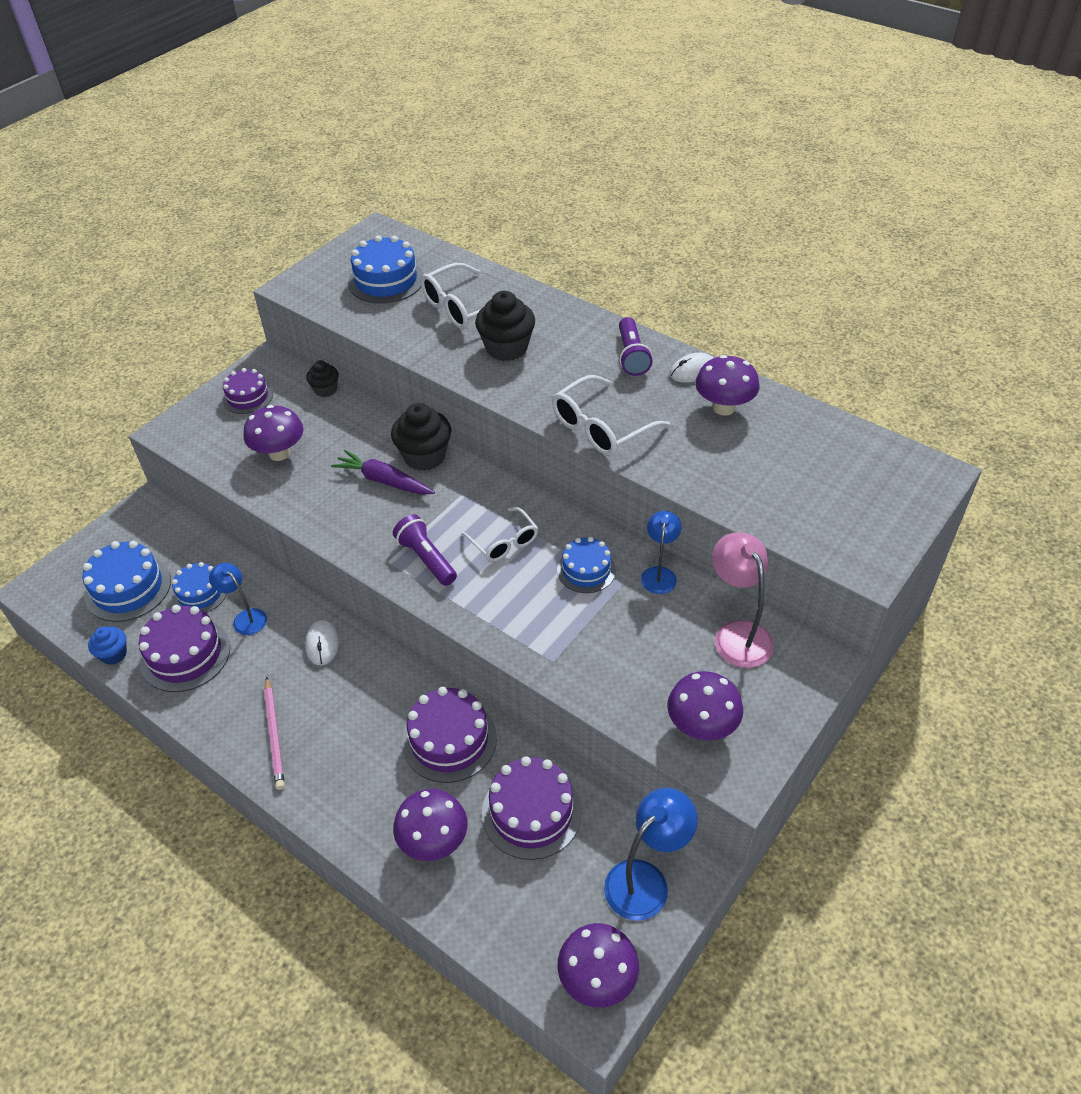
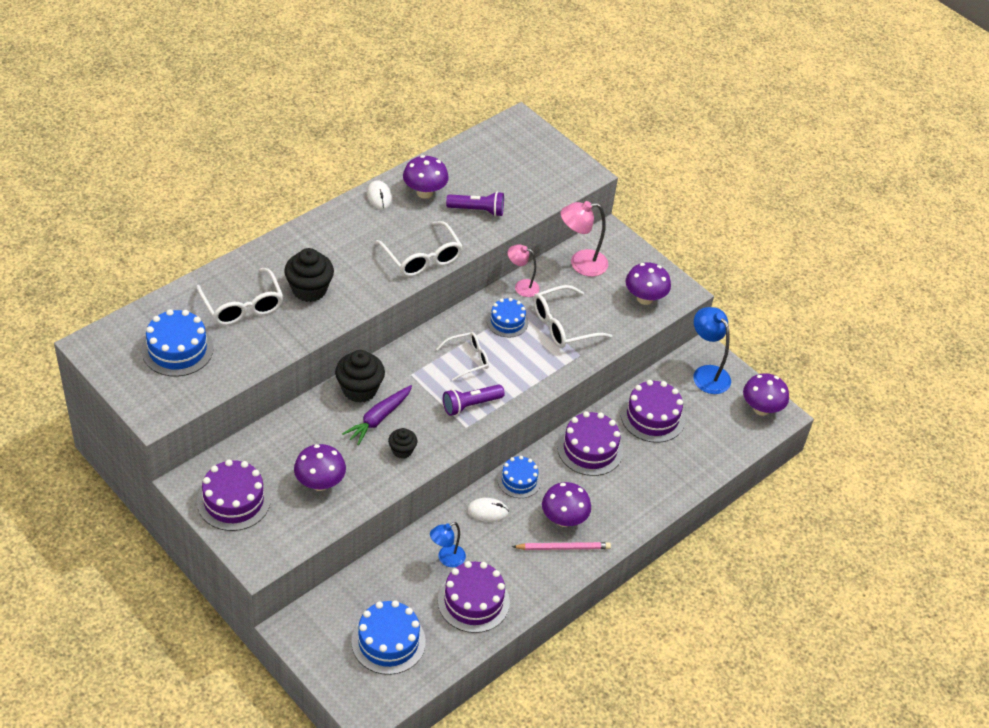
camera: 85 degrees left, 0 degrees up
blue cupcake [88,627,127,665] -> none
blue cake [172,562,227,613] -> blue cake moved to [497,456,541,498]
purple cake [222,368,273,414] -> purple cake [197,459,271,531], size x1.55
black cupcake [306,360,339,397] -> black cupcake moved to [388,428,417,459]
purple mushroom [393,789,467,861] -> purple mushroom moved to [542,482,591,527]
purple flashlight [619,317,653,376] -> purple flashlight moved to [446,191,504,217]
blue lamp [641,511,681,594] -> pink lamp [508,245,540,297]
none -> white glasses [533,285,613,348]

